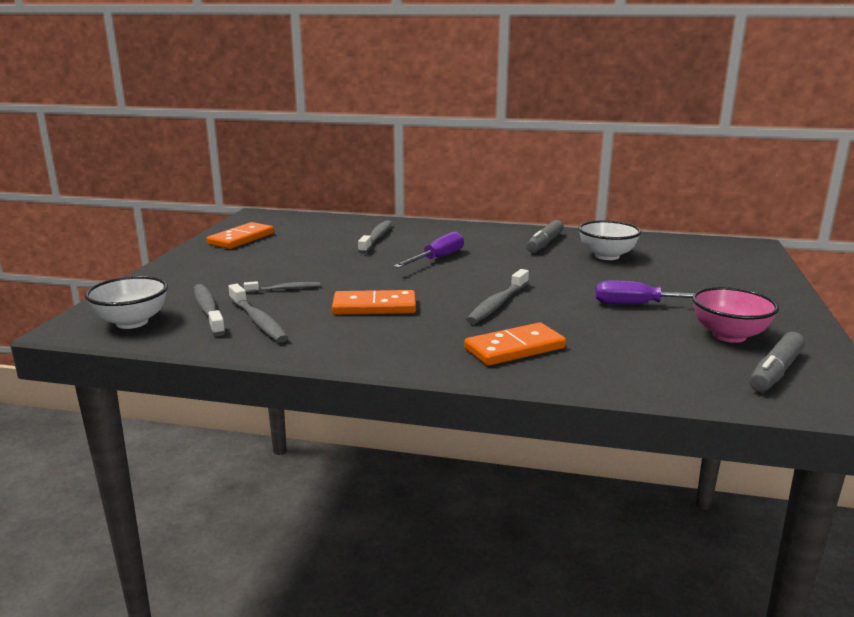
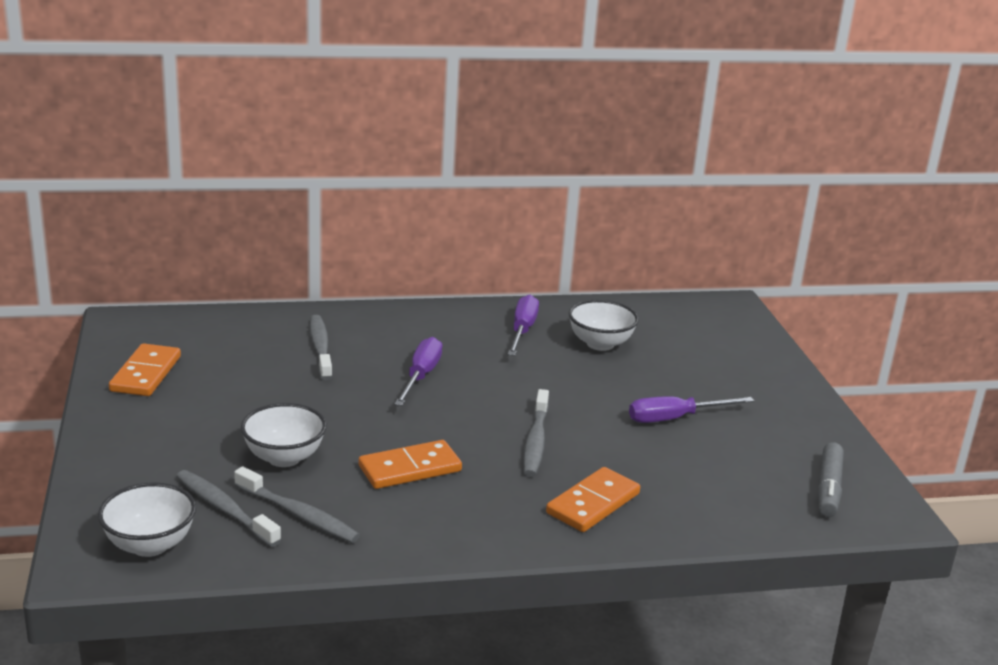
camera: 25 degrees left, 5 degrees up
grey toothbrush [244,281,320,293] -> white bowl [241,403,327,467]
grey marker [526,220,564,253] -> purple screwdriver [508,295,539,356]
pink bowl [692,287,779,343] -> none

